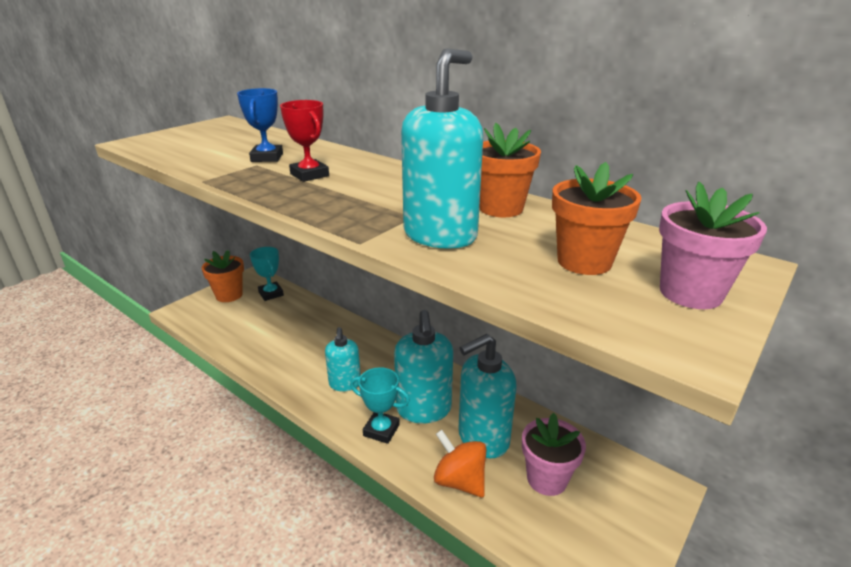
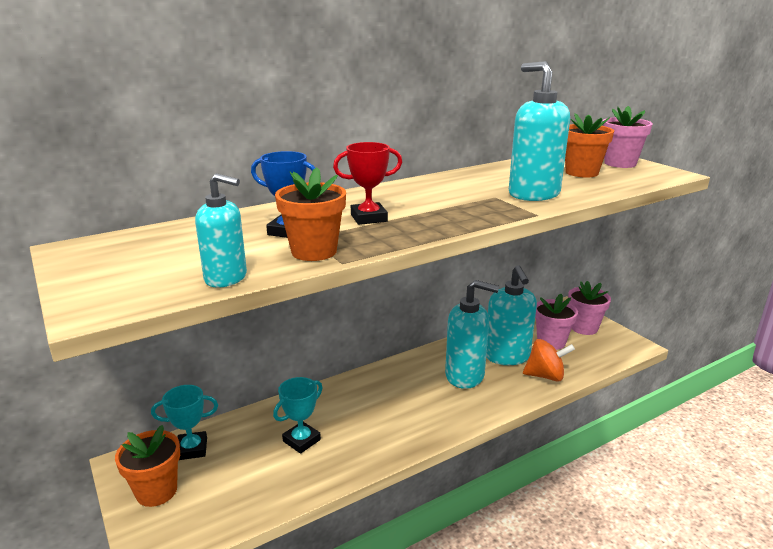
camera: 70 degrees left, 5 degrees down
turquoise soap dispenser [325,327,361,391] -> turquoise soap dispenser moved to [195,173,247,288]
turquoise trophy [350,367,410,444] -> turquoise trophy moved to [273,377,323,454]
orange spinning top [434,430,486,497] -> orange spinning top turned 150 degrees counterclockwise [523,339,575,382]
orange flower pot [479,123,541,217] -> orange flower pot moved to [275,167,346,261]
none -> pink flower pot [568,281,611,335]

